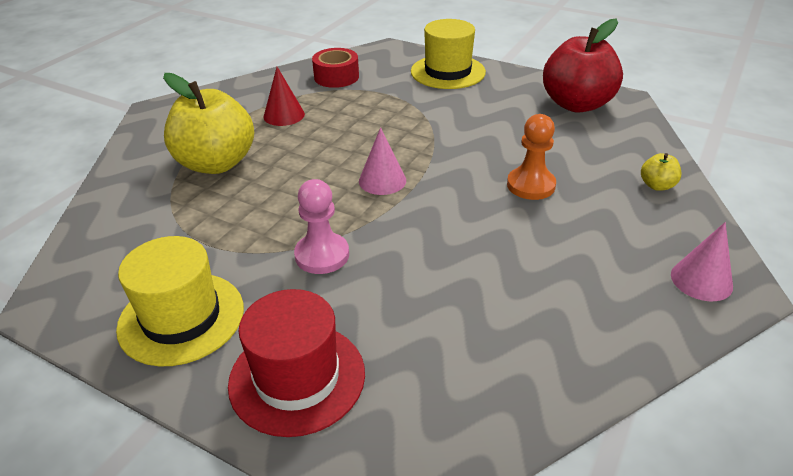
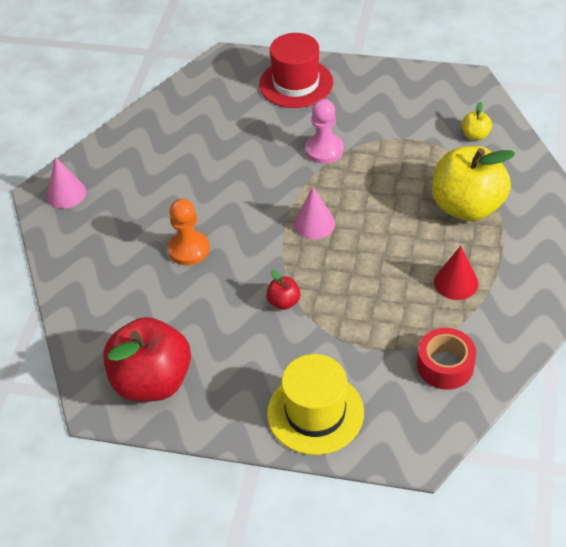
camera: 165 degrees right, 10 degrees up
yellow hat [116,236,244,366] -> none
yellow apple [641,153,682,191] -> yellow apple moved to [462,102,492,140]
none -> red apple [266,270,301,310]

